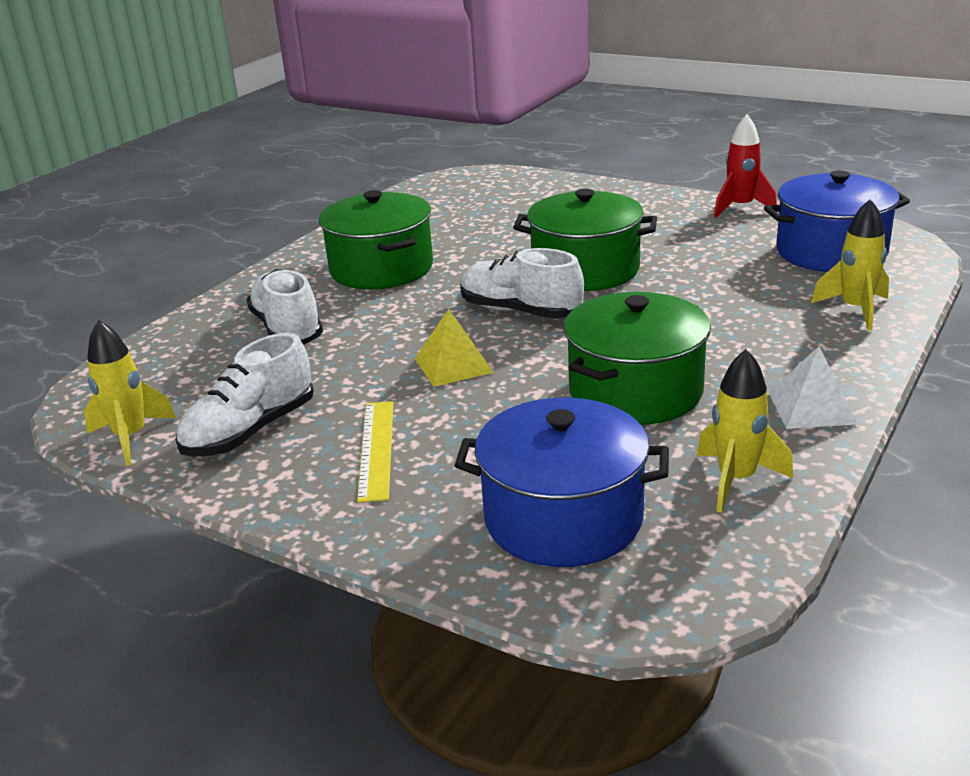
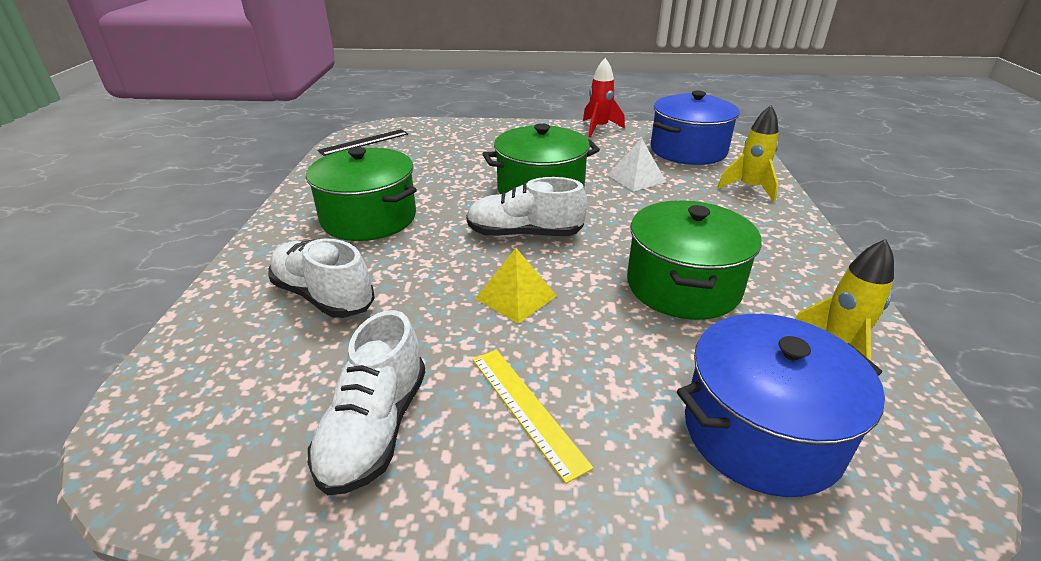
camera: 30 degrees left, 5 degrees up
yellow rocket [84,320,177,466] -> none
white pyramid [769,346,858,429] -> white pyramid moved to [608,138,666,191]
none -> black ruler [318,129,408,156]

